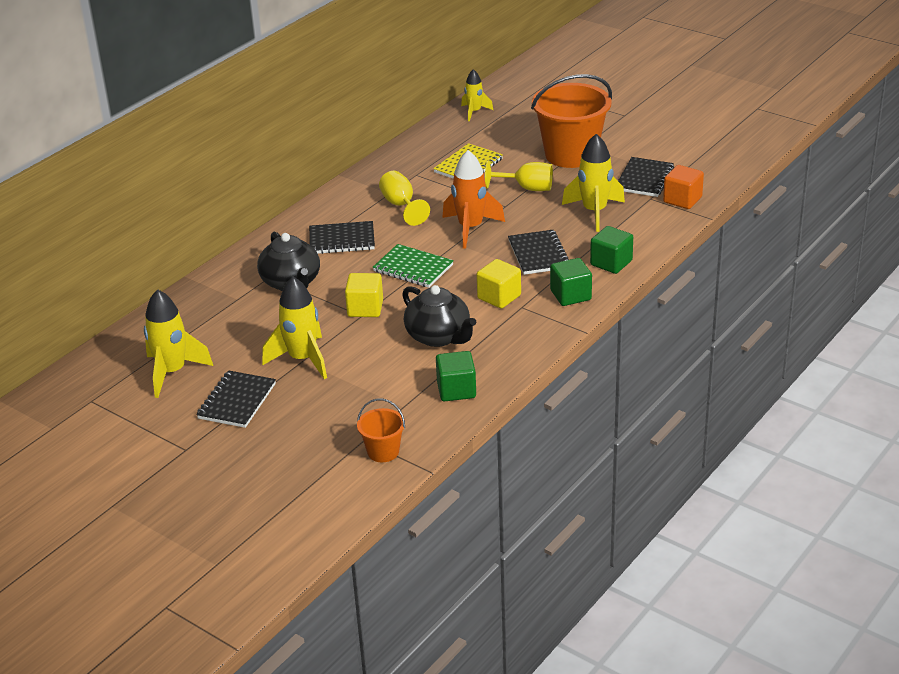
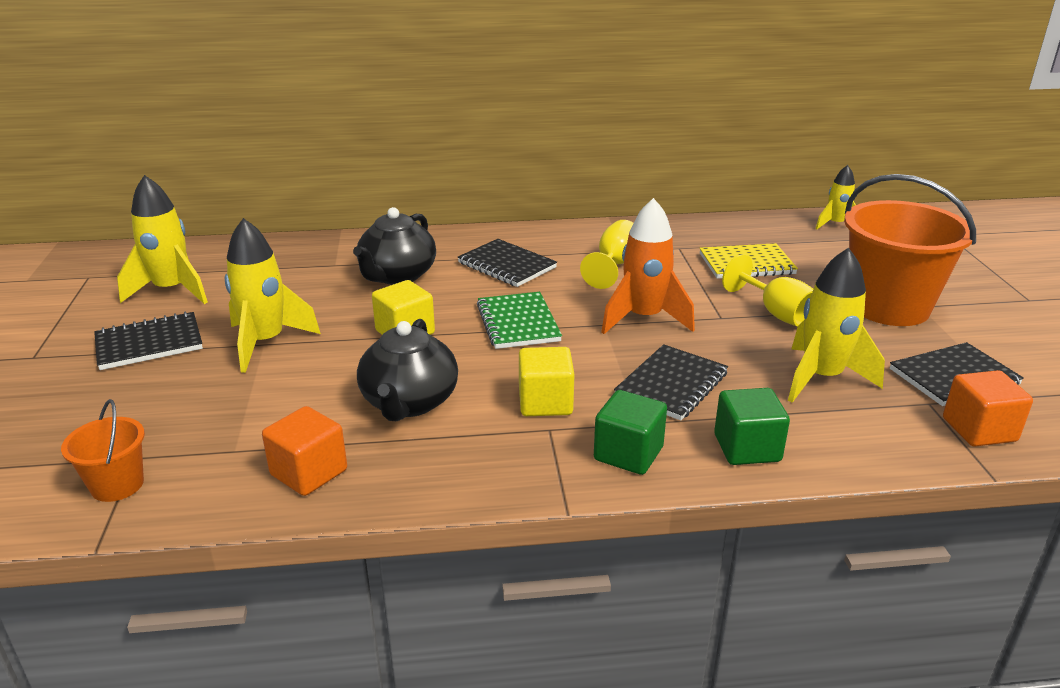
camera: 45 degrees right, 5 degrees down
green cube [436,351,476,401] -> orange cube [262,406,347,496]

